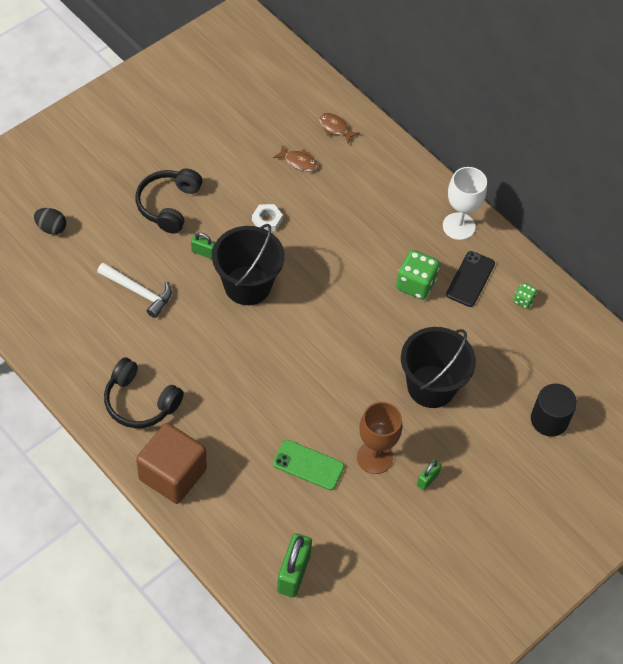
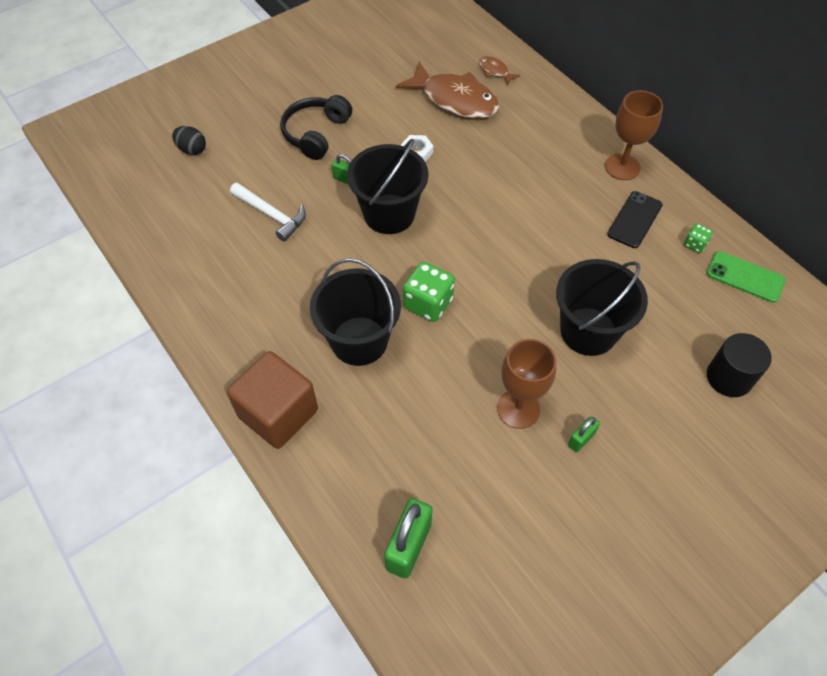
camera: 10 degrees right, 0 degrees up
black headphones [104,357,184,428] -> none
brown fish [273,145,318,171] -> brown fish [396,61,500,119], size x2.26
green phone [273,440,344,490] -> green phone moved to [707,251,786,303]
green dice [396,250,440,300] -> green dice moved to [403,262,455,322]
white goblet [443,167,487,240] -> brown goblet [605,90,663,180]
none -> black bucket [310,258,401,366]

